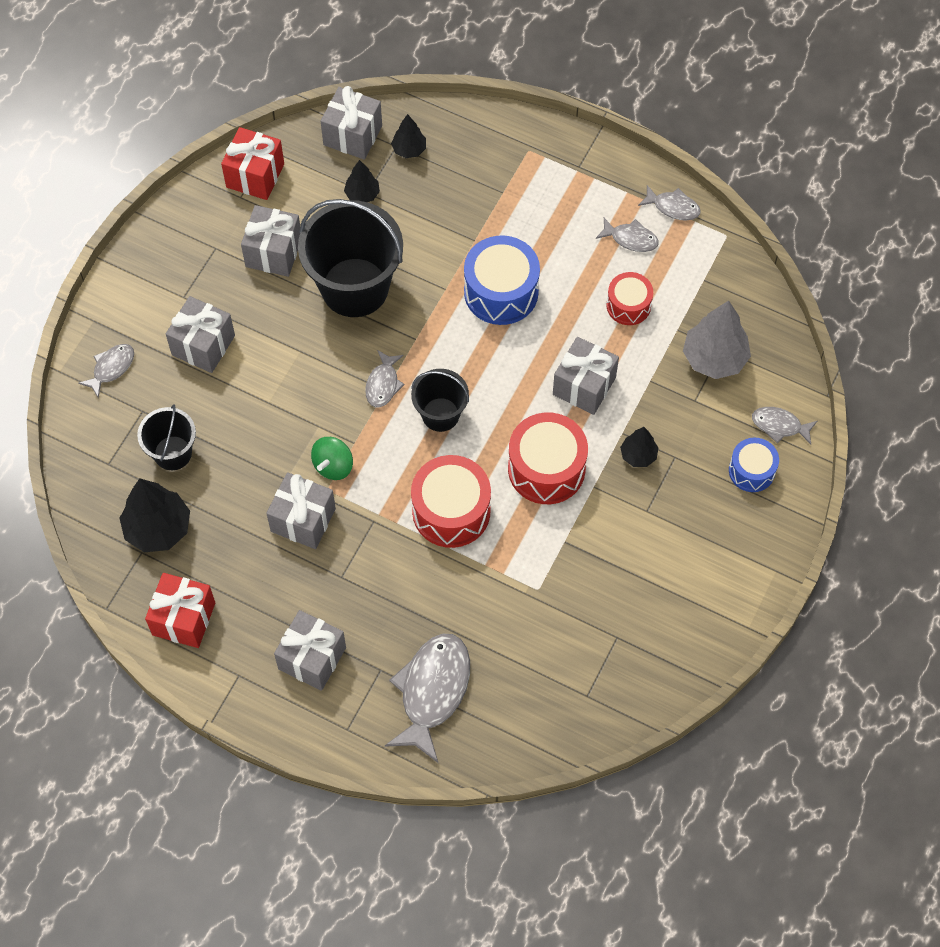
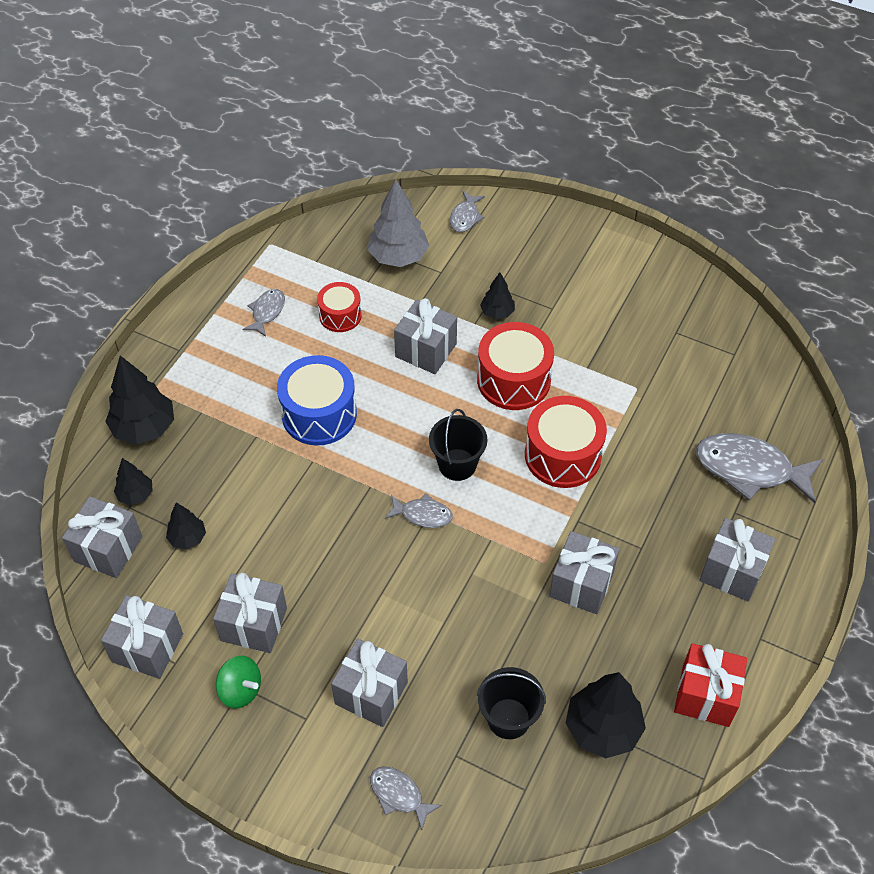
camera: 90 degrees left, 10 degrees down
red gift [221,127,284,200] -> grey gift [101,595,183,679]
black bucket [298,199,403,317] -> none
green spinning top [311,437,353,480] -> green spinning top moved to [216,656,261,709]
grey fish [638,185,701,221] -> none
blue drum [729,438,779,492] -> none
none -> black tree [105,356,174,444]

